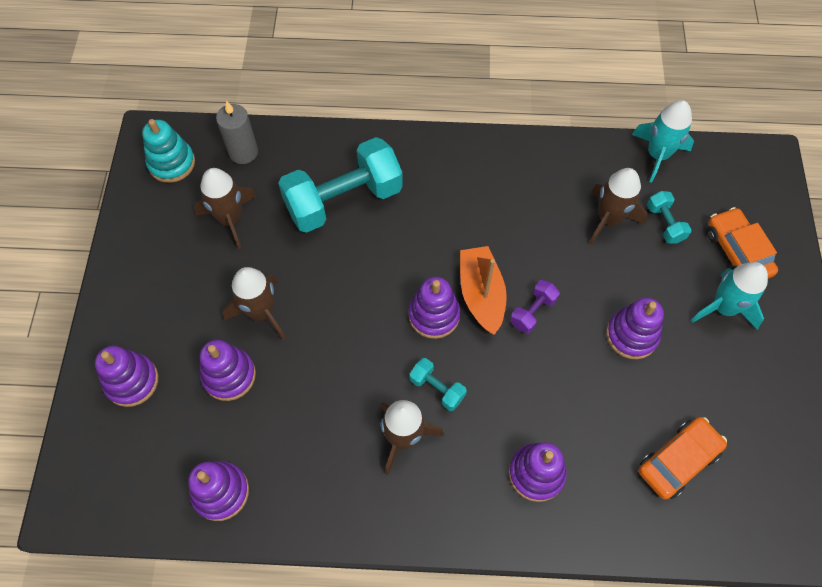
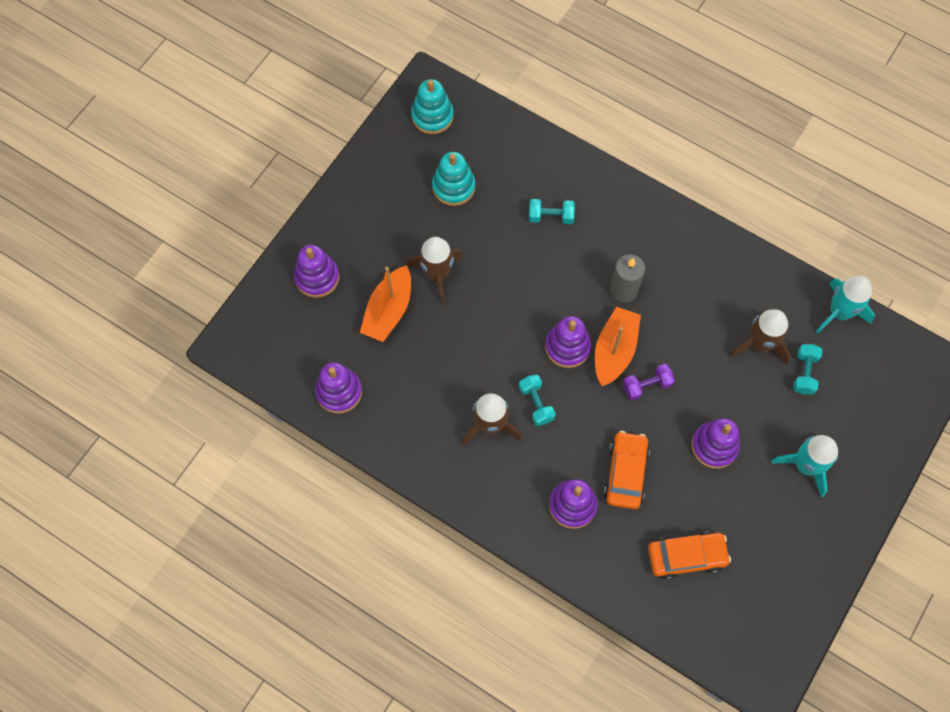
camera: 30 degrees right, 5 degrees up
brown rocket [194,168,257,249] -> turquoise stacking toy [432,152,475,206]
purple stacking toy [200,340,256,401] -> orange boat [360,265,411,342]
grey candle [216,101,258,164] -> grey candle moved to [610,254,645,303]
turquoise dumbbell [278,137,403,233] -> turquoise dumbbell [529,199,575,224], size x0.44
orange car [707,207,778,278] -> orange car moved to [604,431,650,509]

